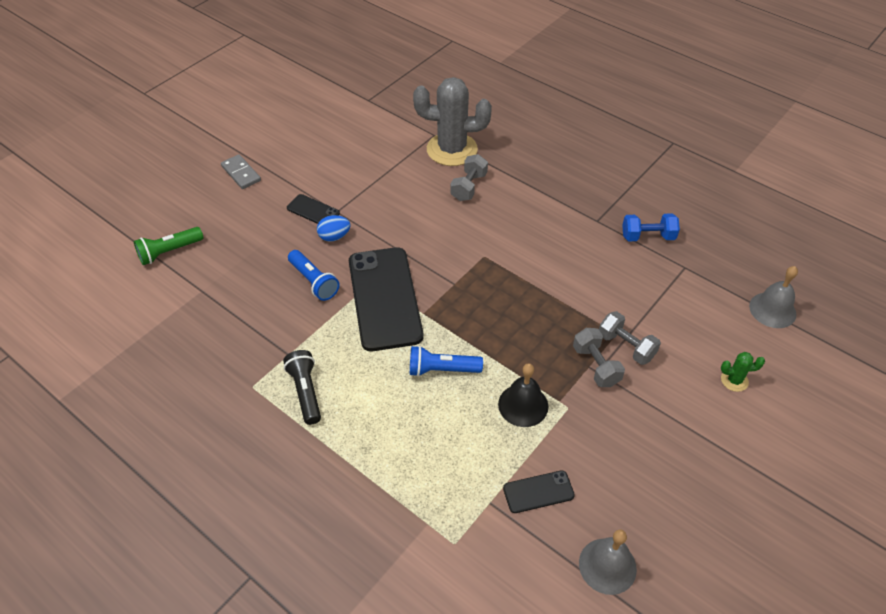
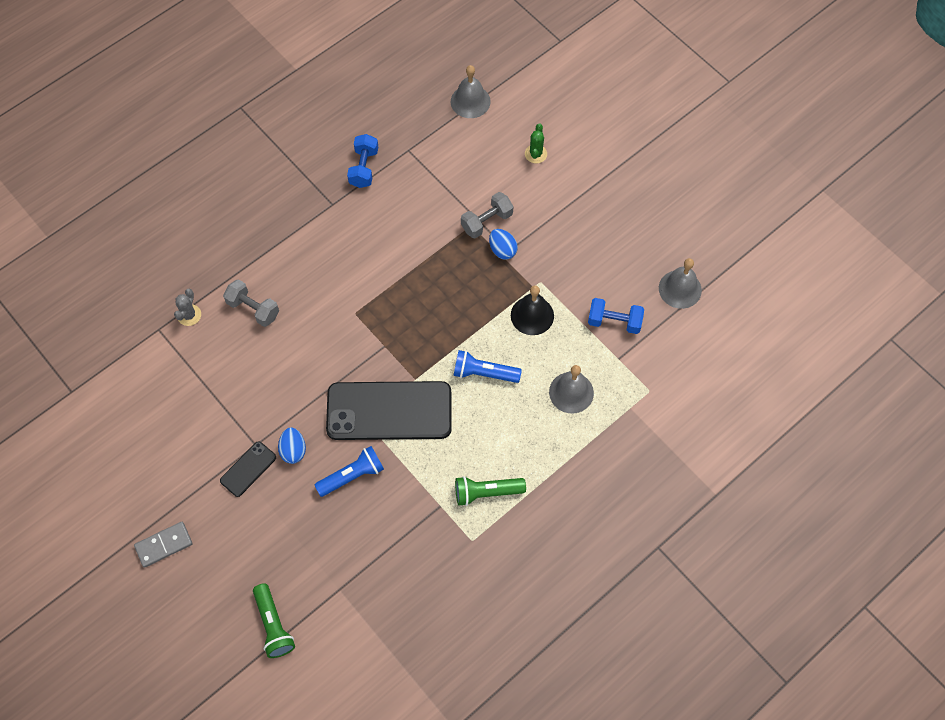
camera: 80 degrees left, 15 degrees up
black flashlight [283,350,321,425] -> green flashlight [455,476,526,506]
blue flashlight [410,346,483,377] -> blue flashlight turned 90 degrees clockwise [453,350,522,383]
grey cactus [413,77,492,166] -> grey cactus [174,289,201,326], size x0.42
black phone [503,470,575,513] -> blue dumbbell [588,298,644,334]
grey dumbbell [573,328,625,387] -> blue egg [489,229,518,260]
none -> grey bell [549,365,594,413]

